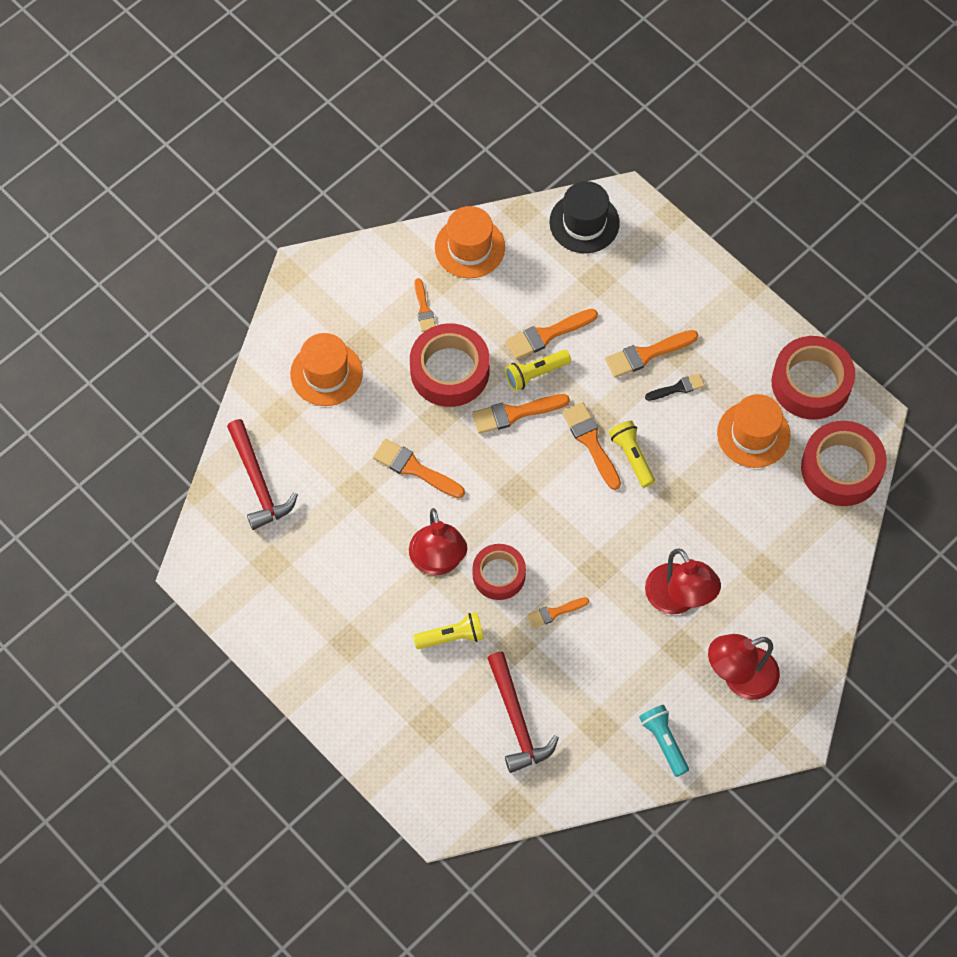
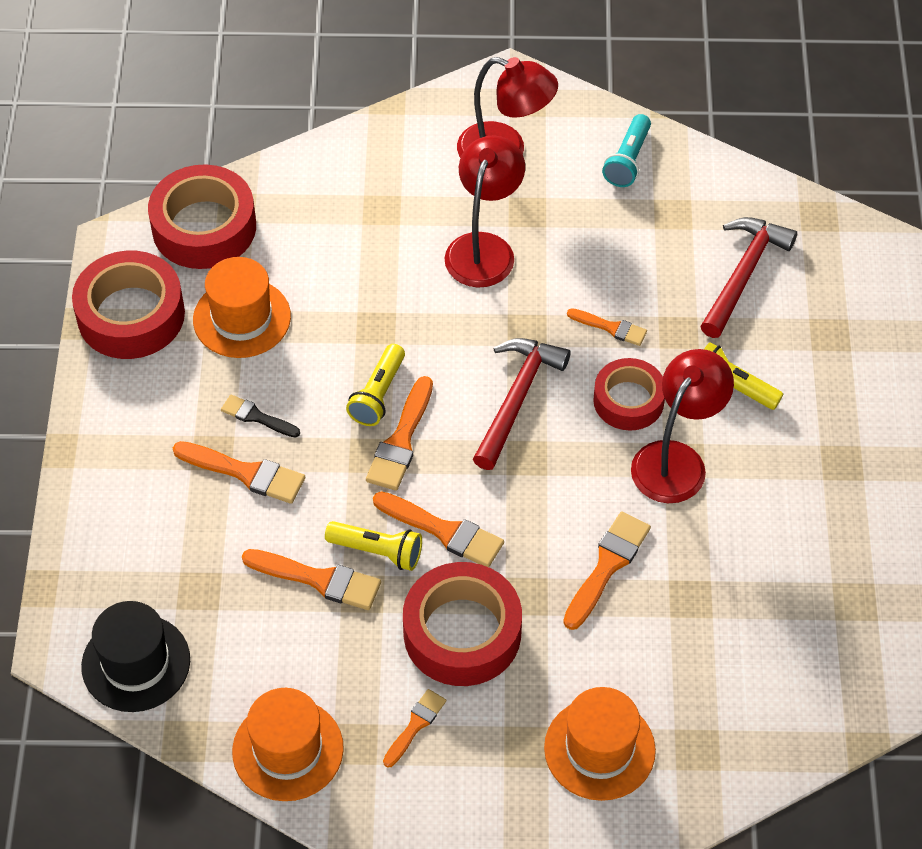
camera: 135 degrees left, 10 degrees down
red hammer [227,419,298,530] -> red hammer moved to [473,338,571,470]
orange brush [373,438,465,498] -> orange brush turned 135 degrees counterclockwise [563,511,651,630]

